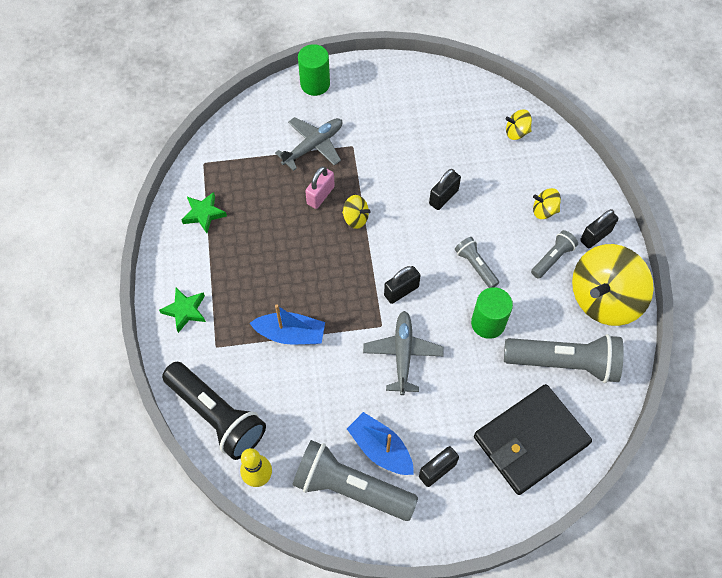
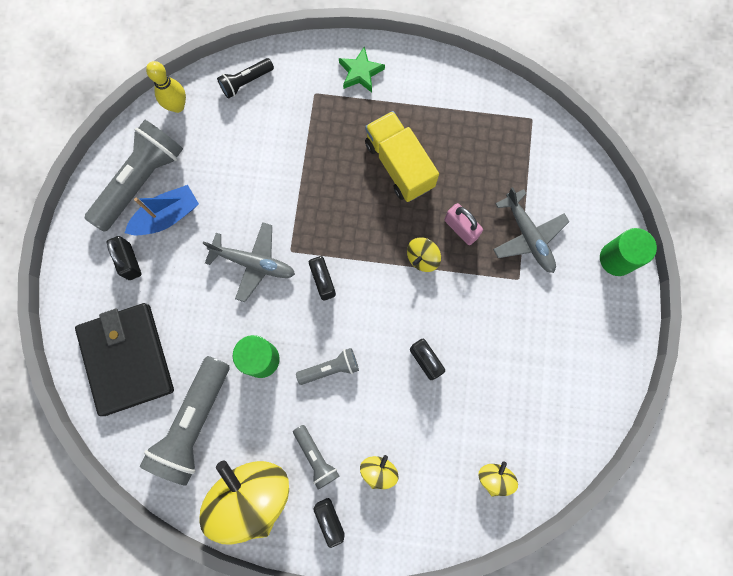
camera: 105 degrees right, 15 degrees up
black flashlight [162,362,266,460] -> black flashlight [217,58,274,99], size x0.51
green star [182,192,227,233] -> none
blue boat [250,305,325,344] -> none
none -> yellow truck [365,111,439,202]

